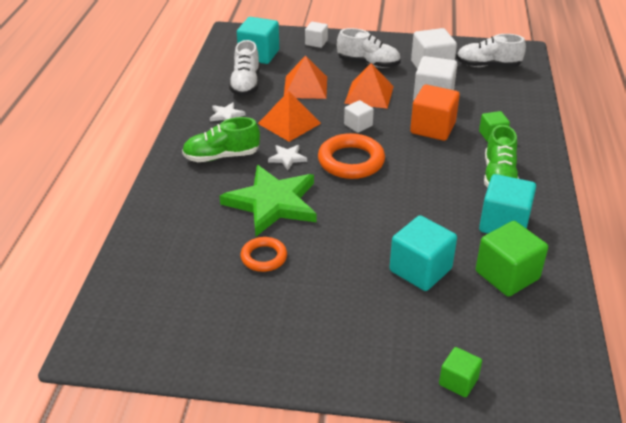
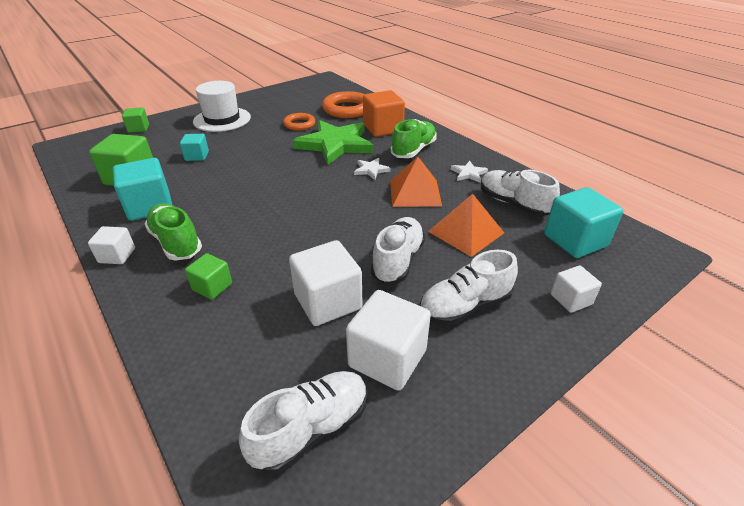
camera: 135 degrees right, 0 degrees up
orange ring [318,133,385,179] -> orange ring moved to [322,91,364,118]
orange pyramid [344,63,394,109] -> white shoe [371,217,425,284]
white cube [344,100,374,133] -> white cube moved to [88,226,135,264]
turquoise cube [389,215,457,291] -> turquoise cube [180,134,209,161], size x0.57
orange cube [410,85,460,141] -> orange cube moved to [363,90,405,137]
none -> white hat [193,81,251,132]

